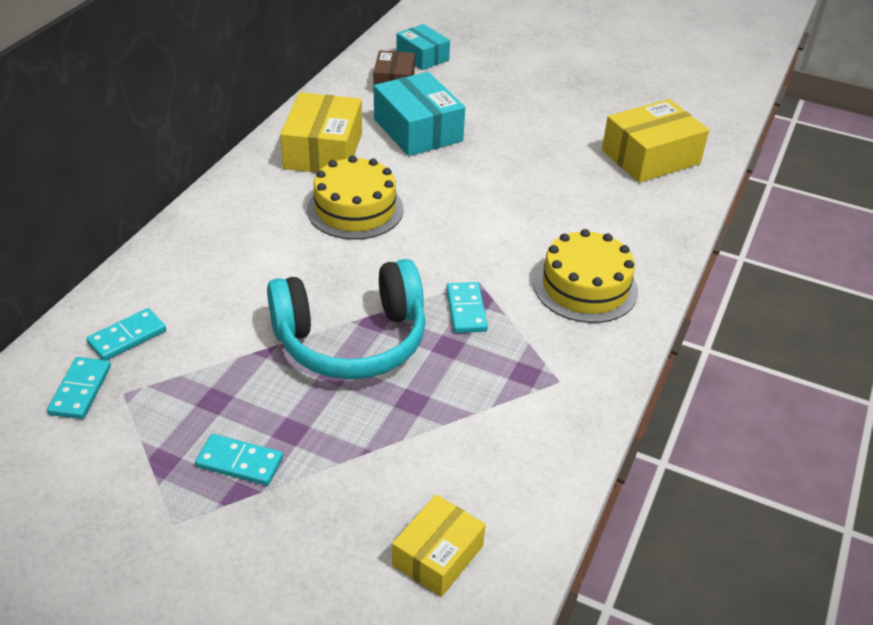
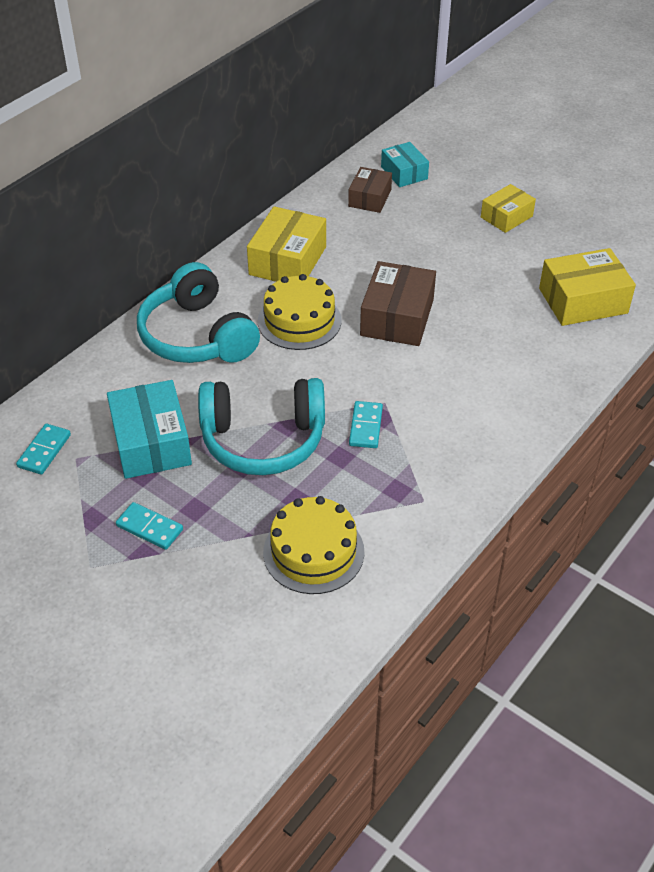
camera: 15 degrees right, 5 degrees up
turquoise domino [86,308,166,360] -> none
turquoise box [374,72,465,156] -> turquoise box moved to [107,380,192,479]
yellow box [392,494,486,597] -> yellow box moved to [481,184,536,233]
yellow cake [534,229,638,323] -> yellow cake moved to [263,496,365,594]
none -> turquoise headphones [137,262,260,363]
none -> brown box [360,261,436,346]

